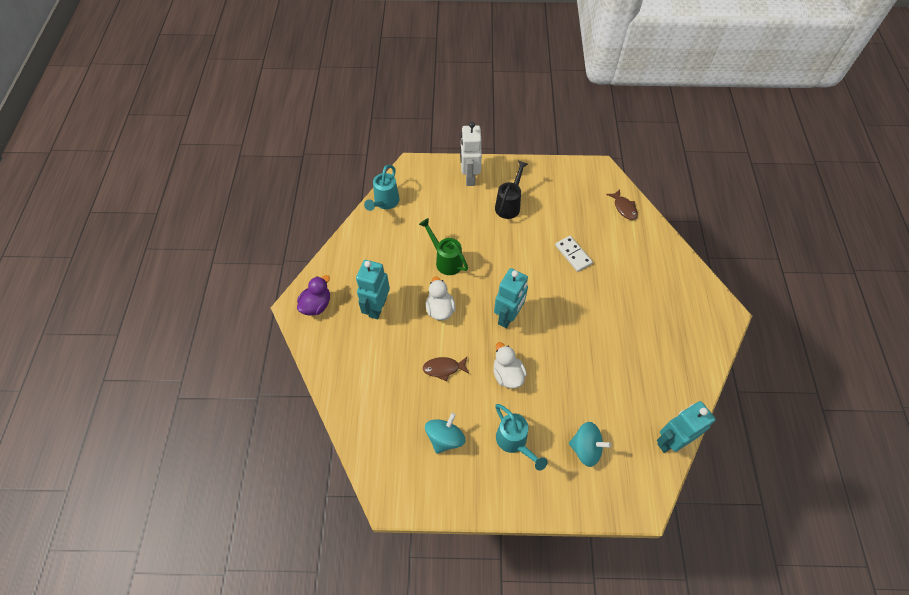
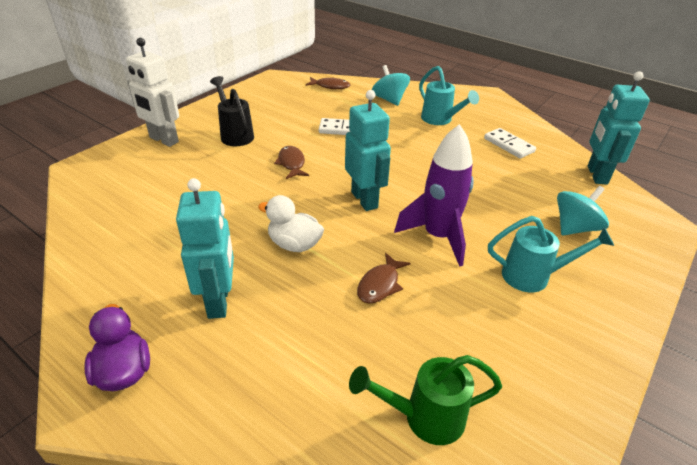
camera: 55 degrees left, 20 degrees down
turquoise robot [356,260,390,319] -> turquoise robot turned 150 degrees counterclockwise [176,178,234,319]
turquoise watering can [364,165,400,211] -> turquoise watering can moved to [419,66,479,125]
green watering can [419,218,468,275] -> green watering can moved to [349,355,502,445]
turquoise spinning top [425,413,465,454] -> turquoise spinning top moved to [372,65,410,106]
white duck [493,342,527,388] -> purple rocket [394,124,474,267]
none -> brown fish [274,146,309,179]
none -> white domino [484,128,536,158]

